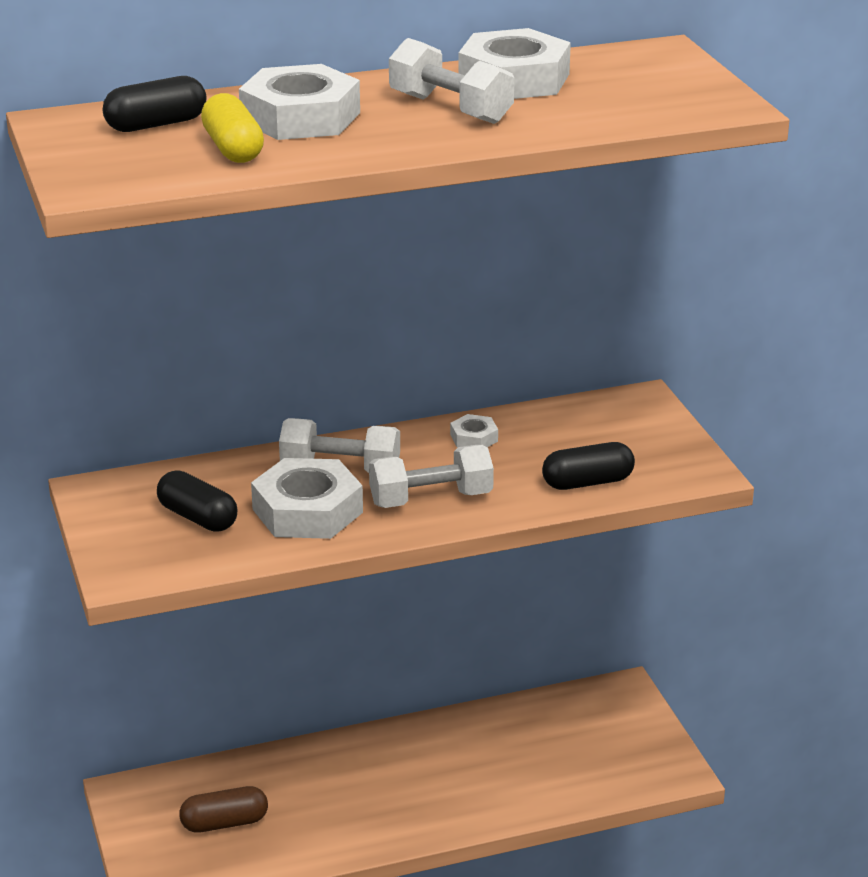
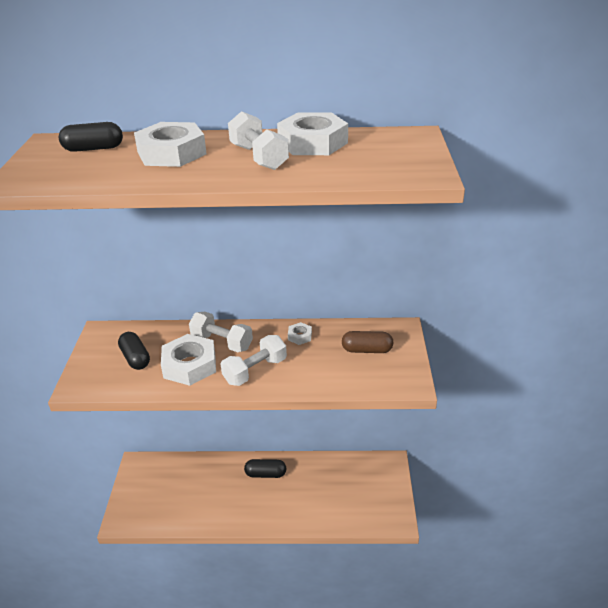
camera: 20 degrees right, 5 degrees up
brown capsule [179,786,268,833] -> brown capsule moved to [342,331,394,353]
yellow capsule [201,93,264,163] -> none
white dumbbell [369,445,494,508] -> white dumbbell turned 45 degrees counterclockwise [221,335,287,386]
black capsule [542,442,635,490] -> black capsule moved to [244,459,286,478]

